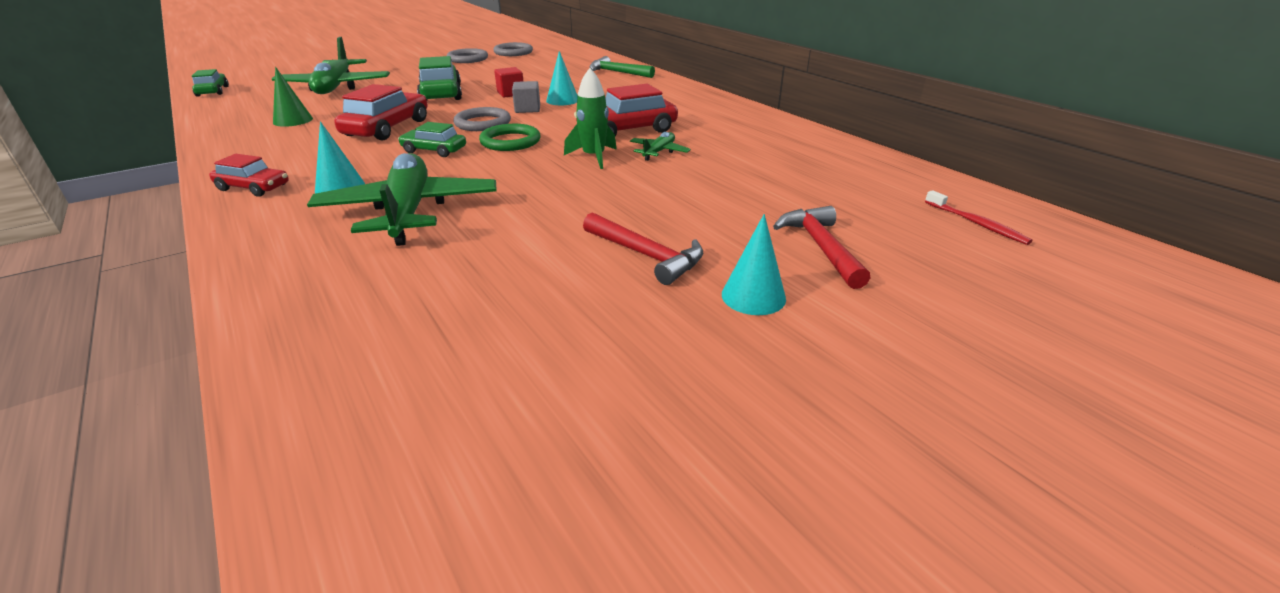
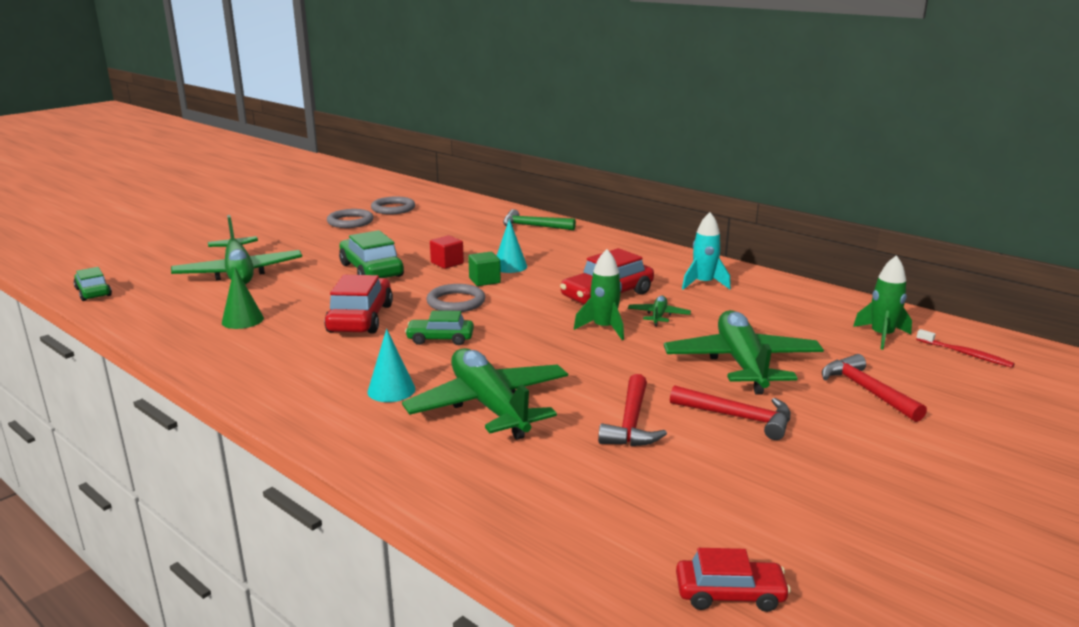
camera: 15 degrees left, 10 degrees down
red car [209,154,289,197] -> red car moved to [676,548,791,612]
green ring [479,124,541,151] -> none
grey cube [512,81,540,113] -> green cube [468,252,501,286]
turquoise cone [722,214,786,315] -> none
none -> red hammer [598,374,667,446]
none -> green plane [664,310,824,395]
none -> turquoise rocket [682,212,731,290]
none -> green rocket [853,255,912,350]

